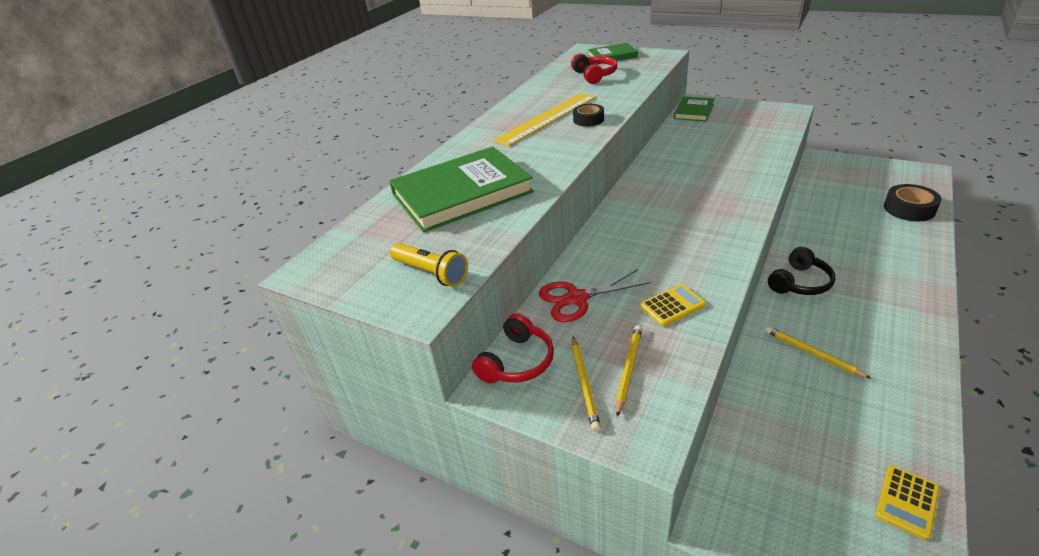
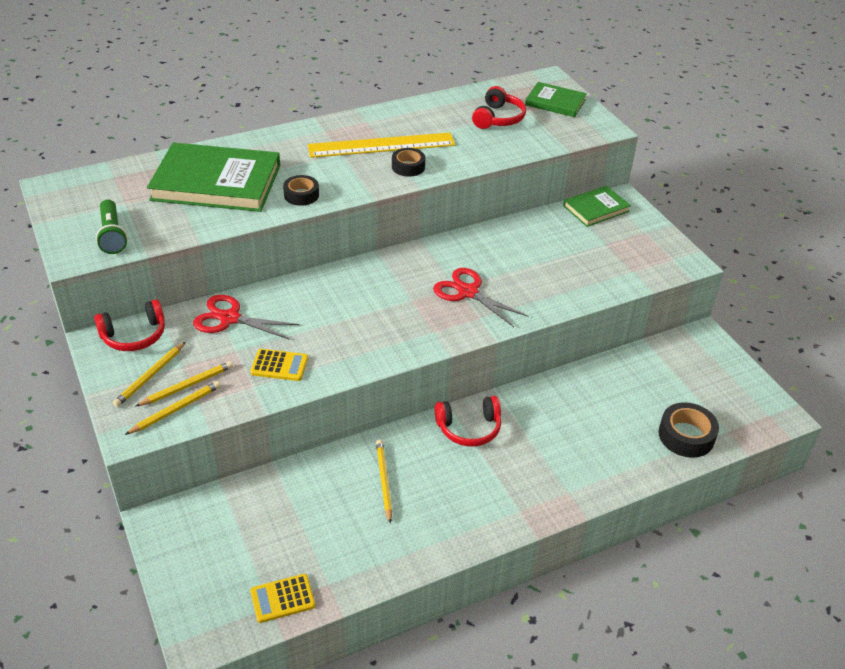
camera: 30 degrees right, 5 degrees up
yellow flashlight [390,243,468,287] -> green flashlight [96,199,128,254]
black headphones [768,247,835,295] -> red headphones [435,396,501,447]
none -> yellow pencil [125,381,221,435]
none -> black tape [283,175,319,206]
none -> red scissors [433,268,528,327]

